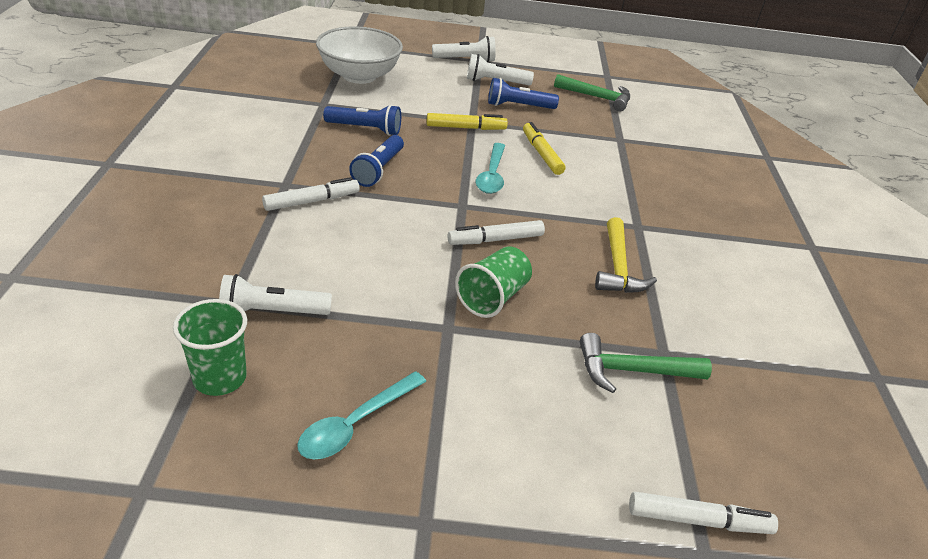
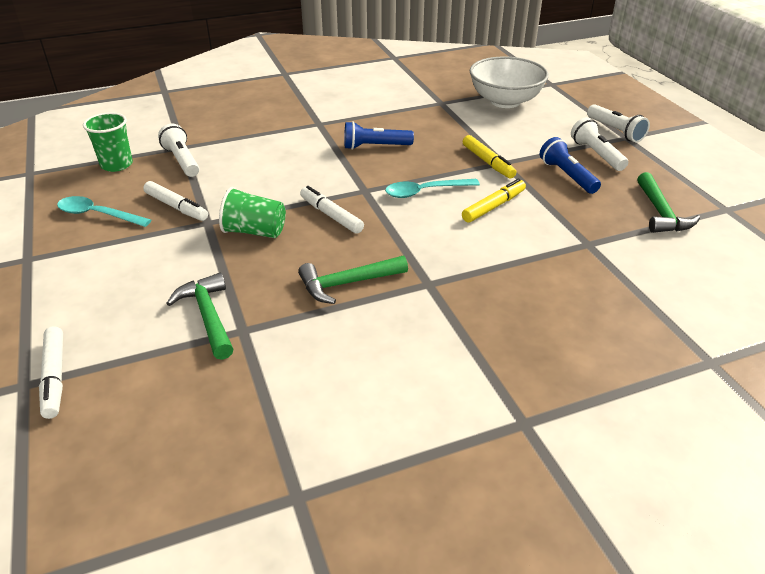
camera: 70 degrees right, 0 degrees up
white marker [262,177,360,211] -> white marker moved to [143,181,208,221]
blue flashlight [323,105,401,136] -> none
yellow hammer [595,217,657,293] -> green hammer [298,256,408,304]

